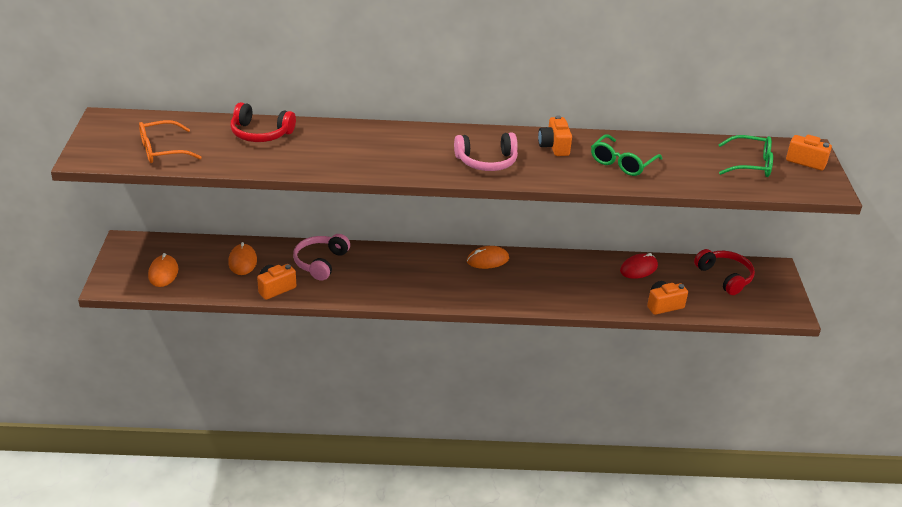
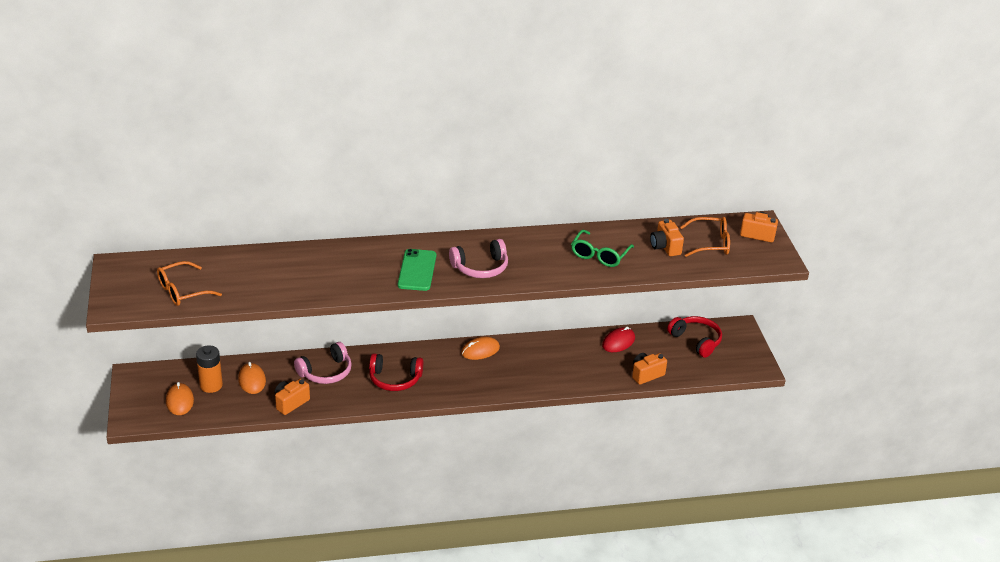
camera: 10 degrees left, 0 degrees up
red headphones [230,102,296,142] -> red headphones moved to [369,353,423,391]
pink headphones [293,234,350,281] -> pink headphones turned 135 degrees counterclockwise [294,342,352,384]
orange camera [538,115,572,156] -> orange camera moved to [650,219,684,256]
green glasses [718,135,773,177] -> orange glasses [680,217,730,257]
none -> orange battery [196,345,223,393]
none -> green phone [398,249,436,291]

